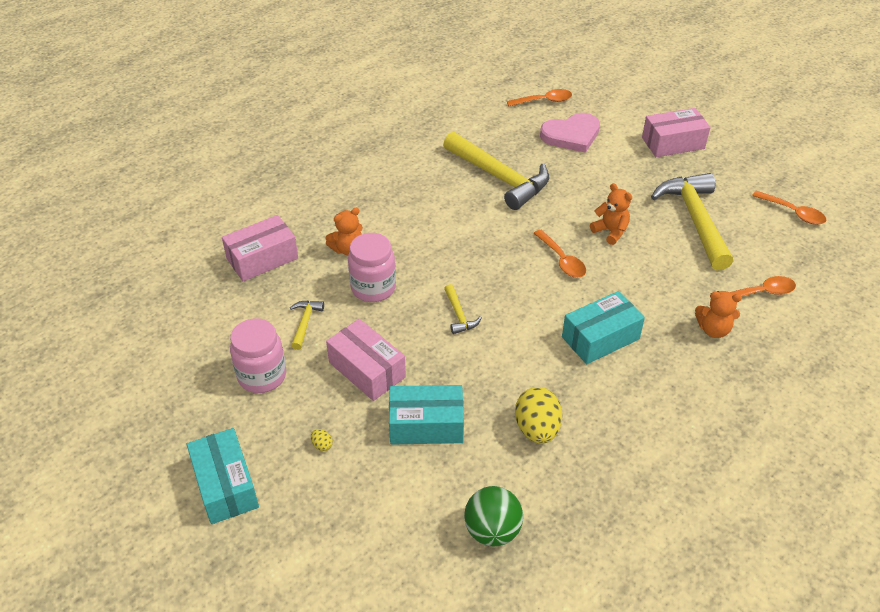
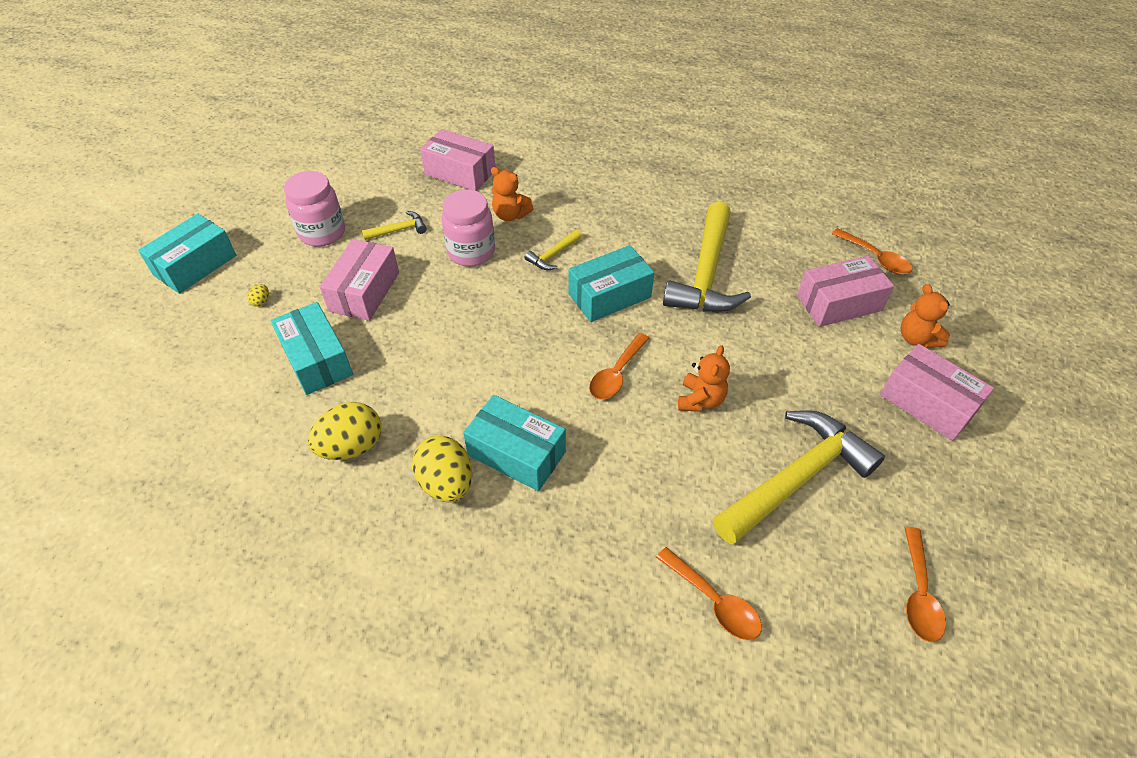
camera: 60 degrees right, 5 degrees up
yellow hammer [444,284,482,334] -> yellow hammer moved to [525,229,582,270]
green ball [464,486,523,546] -> none
pink heart [540,113,600,153] -> pink box [797,256,894,327]
orange teddy bear [695,291,742,338] -> orange teddy bear moved to [901,284,950,348]
none -> yellow egg [412,435,472,503]
none -> turquoise box [569,245,654,322]

